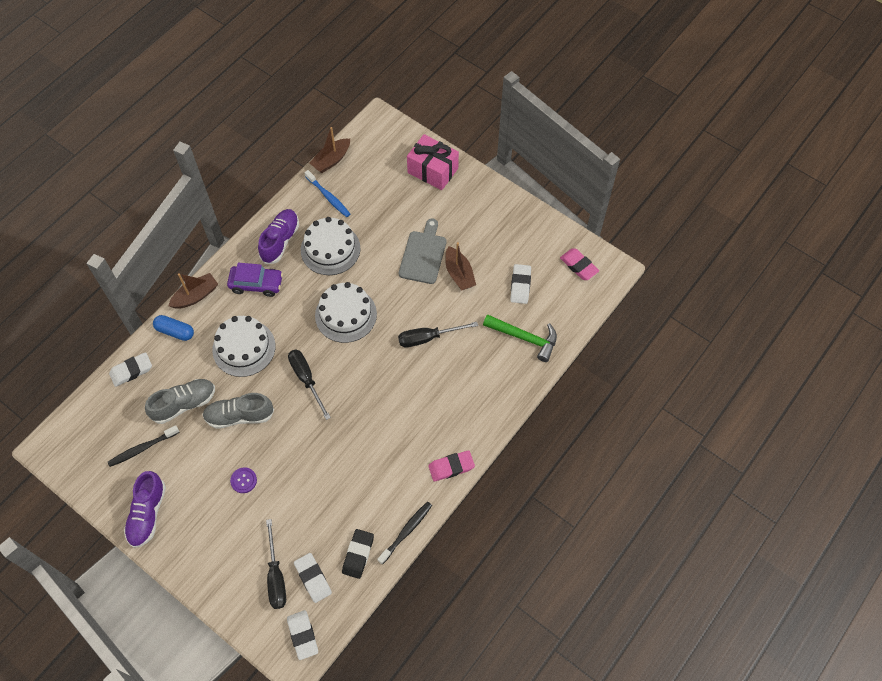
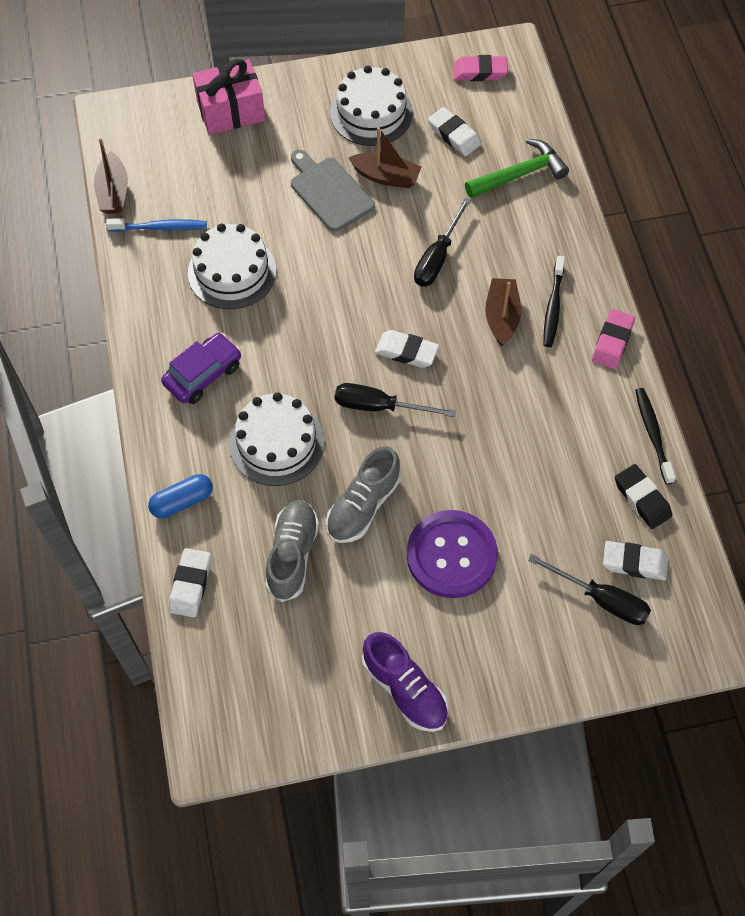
camera: 50 degrees left, 0 degrees up
black toothbrush [108,425,180,467] -> black toothbrush moved to [543,256,565,347]
brown boat [168,273,218,309] -> brown boat moved to [485,278,521,347]
purple button [230,467,257,493] -> purple button [407,510,498,598], size x2.34
purple shoe [258,209,299,264] -> none
white eraser [287,610,318,660] -> white eraser moved to [375,330,439,368]
white cake [315,282,377,343] -> white cake moved to [330,65,413,146]

